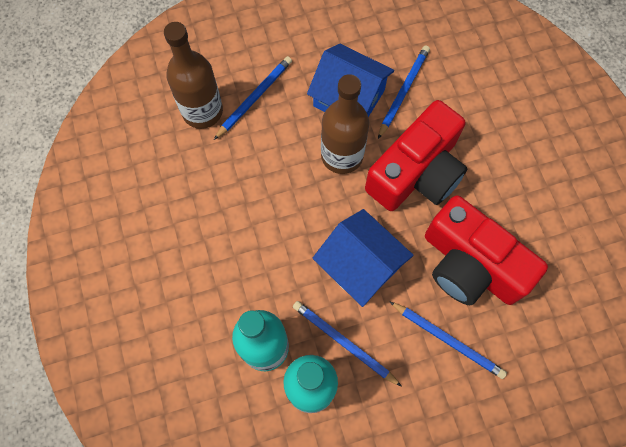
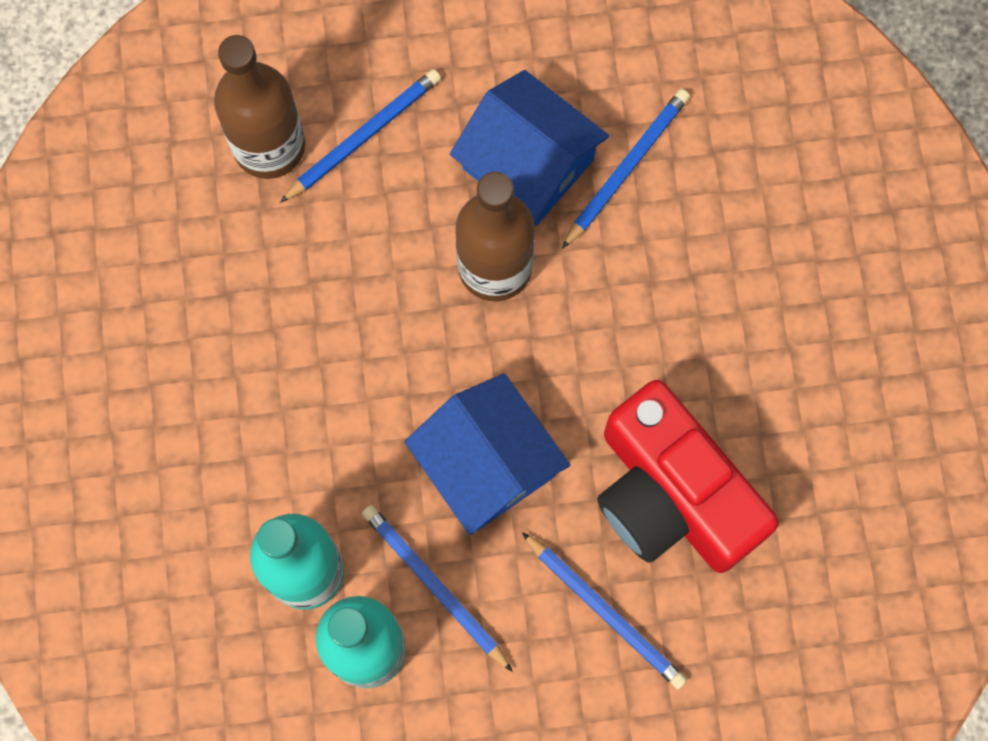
camera: 10 degrees right, 5 degrees up
red camera [365,100,467,211] -> none

